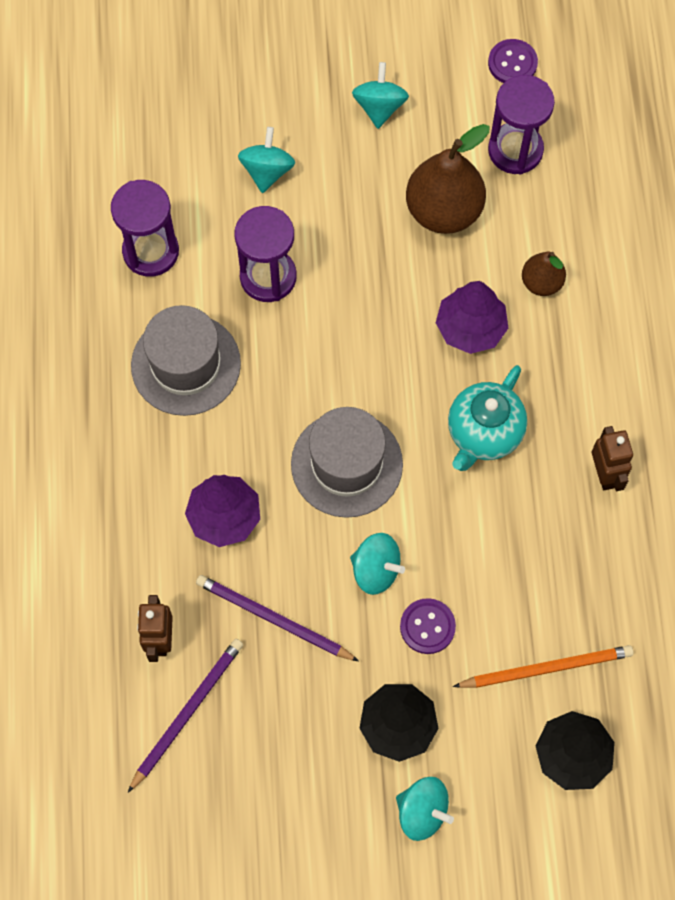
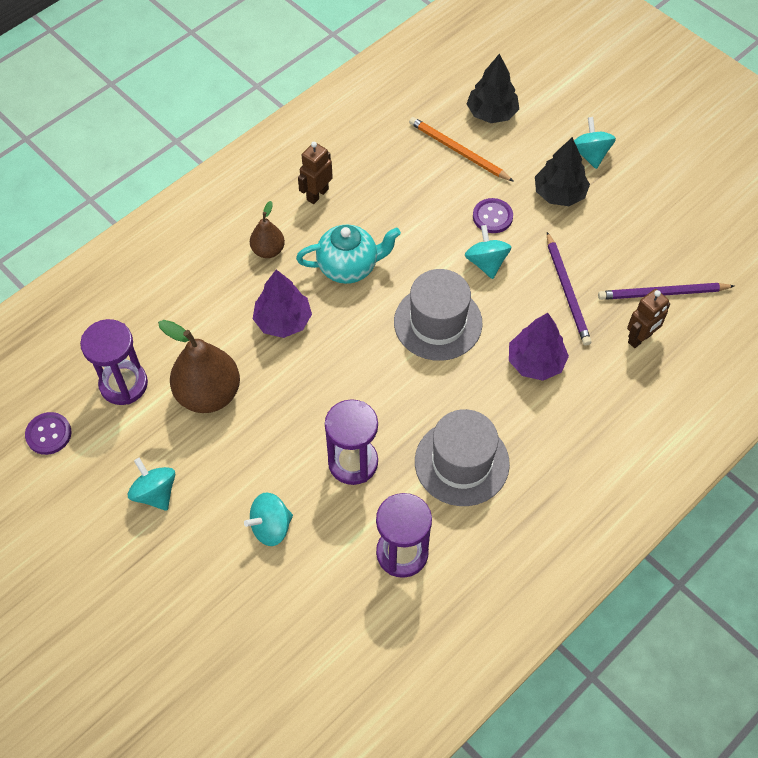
camera: 130 degrees left, 10 degrees down
turquoise spinning top [352,62,409,129] -> turquoise spinning top turned 90 degrees clockwise [128,458,175,511]
brown pear [522,252,566,296] -> brown pear moved to [250,201,285,258]

